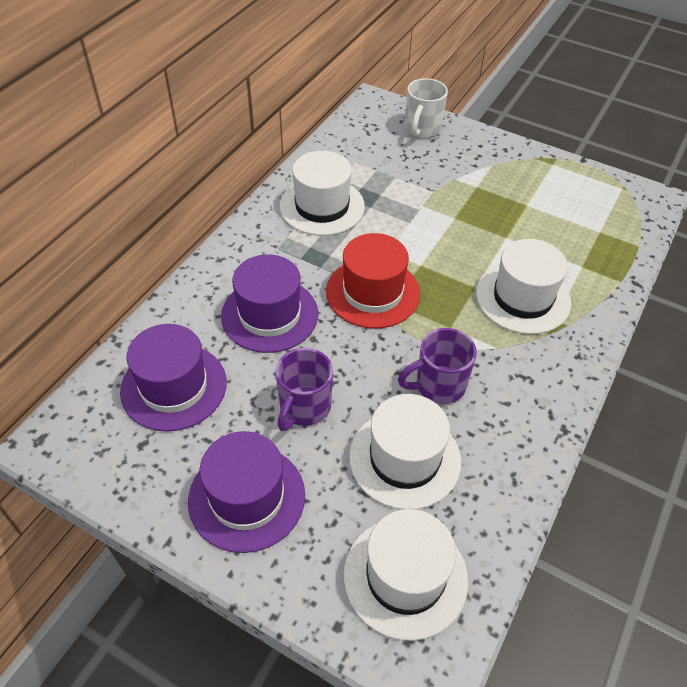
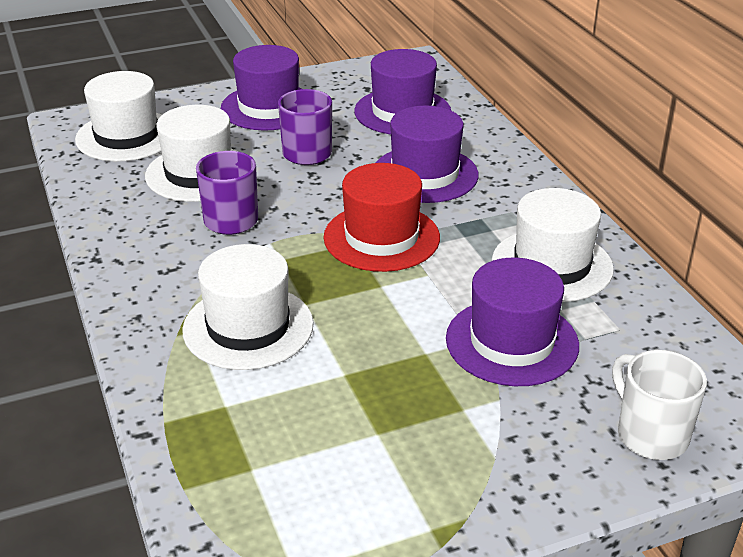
camera: 130 degrees right, 15 degrees down
none -> purple hat [446,258,579,386]

